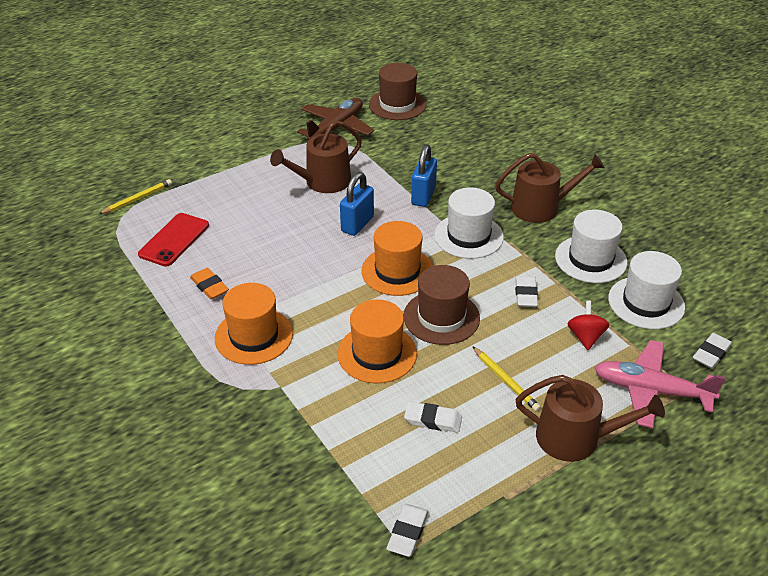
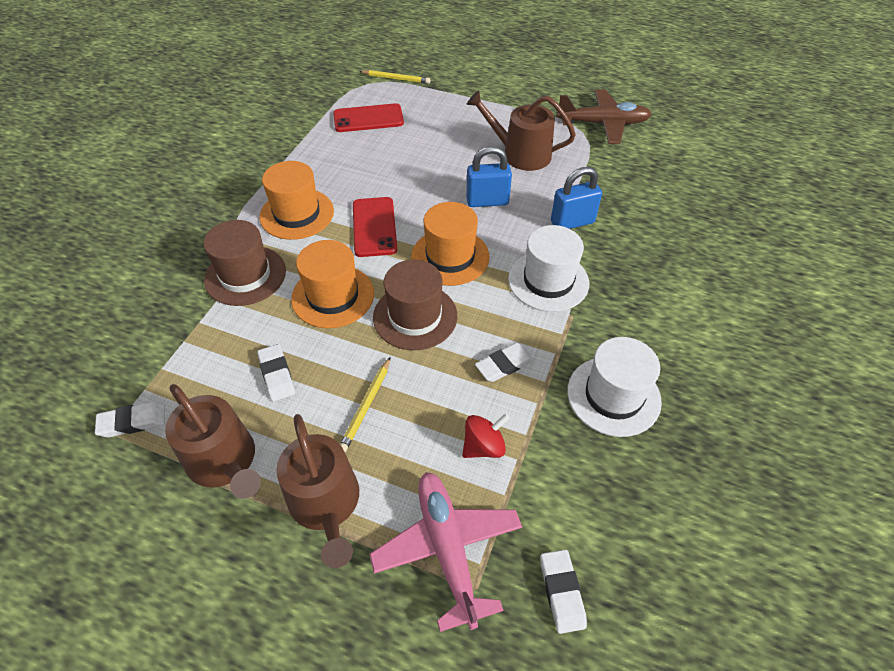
camera: 55 degrees right, 10 degrees up
orange eraser [190,268,229,299] -> none
brown hat [369,63,427,120] -> brown hat moved to [203,220,286,306]
brown watering can [495,153,605,223] -> brown watering can moved to [165,384,261,499]
white hat [608,251,685,329] -> none
white eraser [693,333,732,369] -> white eraser turned 75 degrees clockwise [540,550,587,634]
none -> red phone [353,197,397,257]

